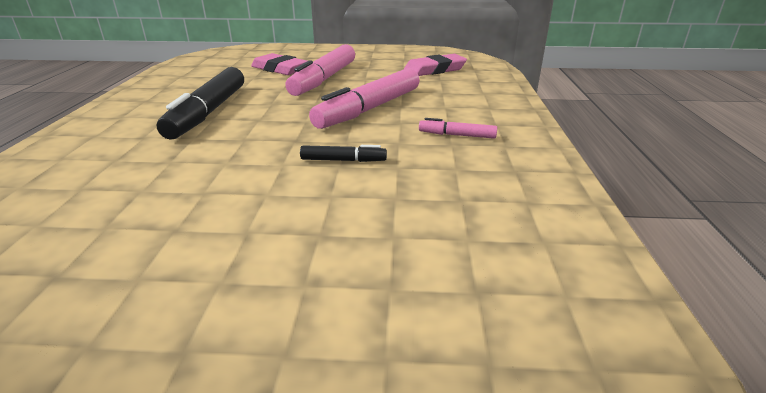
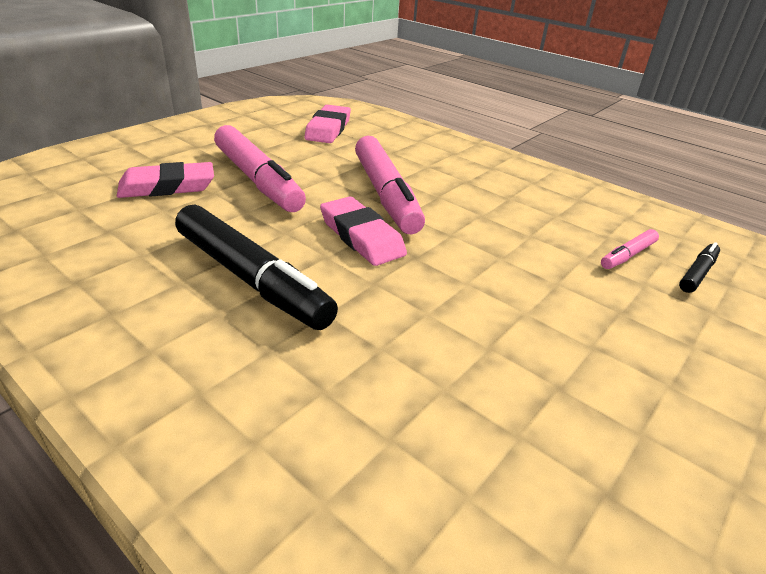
camera: 55 degrees left, 5 degrees up
black marker [300,145,387,162] -> black marker moved to [679,242,720,293]
pink marker [419,118,497,139] -> pink marker moved to [601,229,659,269]
none -> pink eraser [320,196,407,266]

